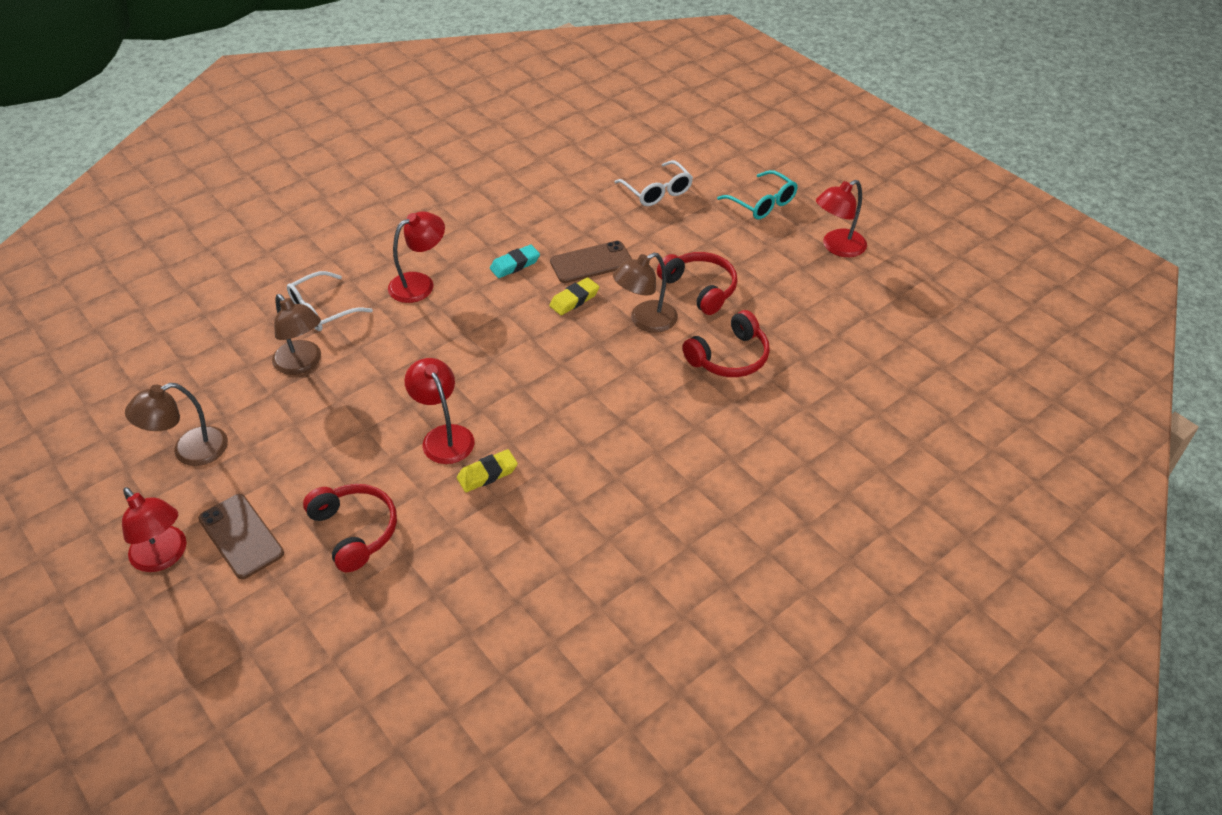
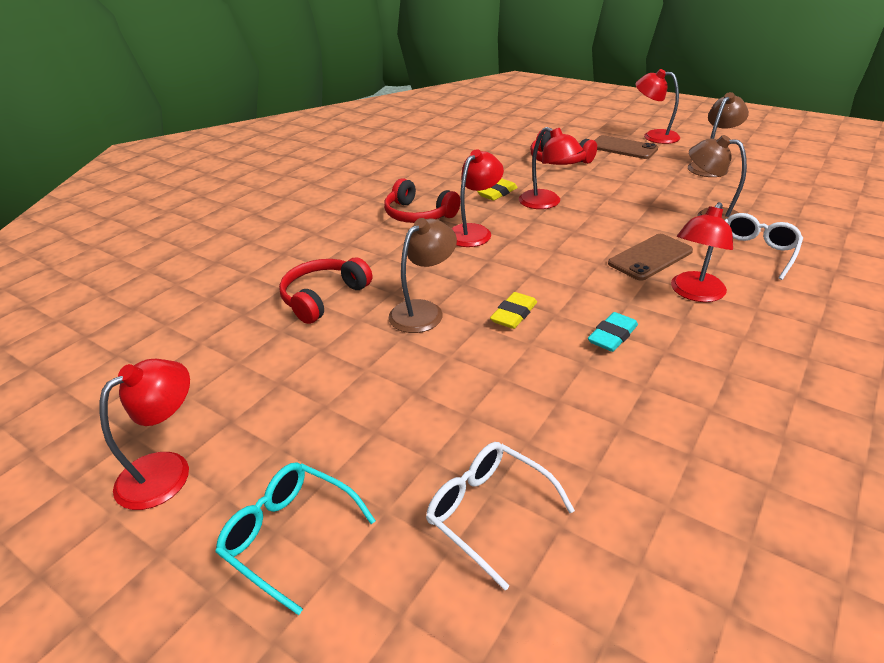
camera: 165 degrees right, 10 degrees down
brown phone [550,241,632,283] -> brown phone moved to [608,234,693,281]
red headphones [657,252,738,315] -> red headphones moved to [384,178,460,223]
none -> red lamp [451,149,504,247]

